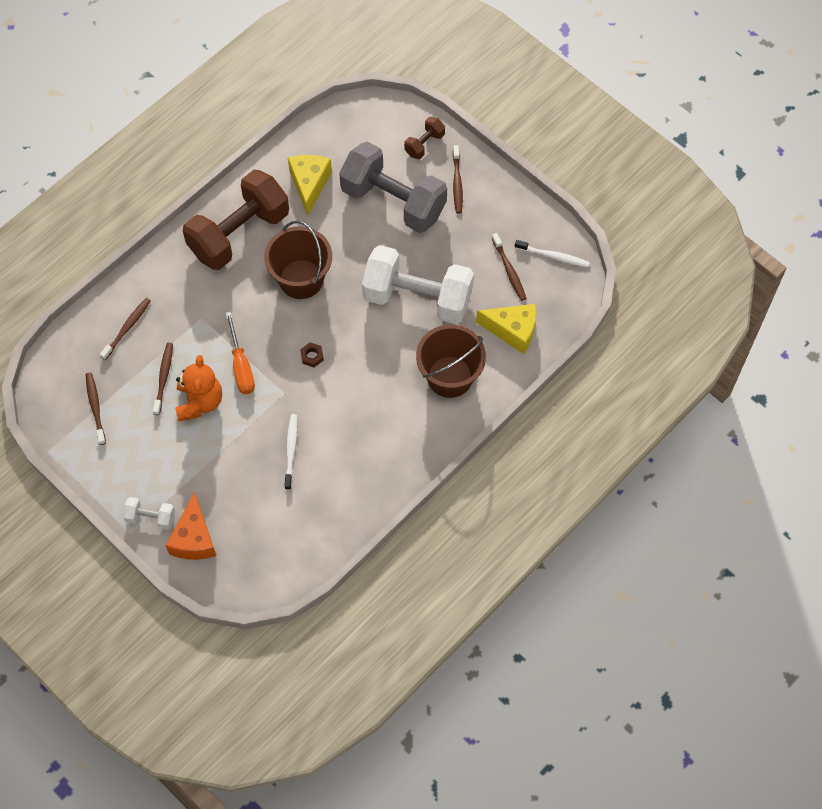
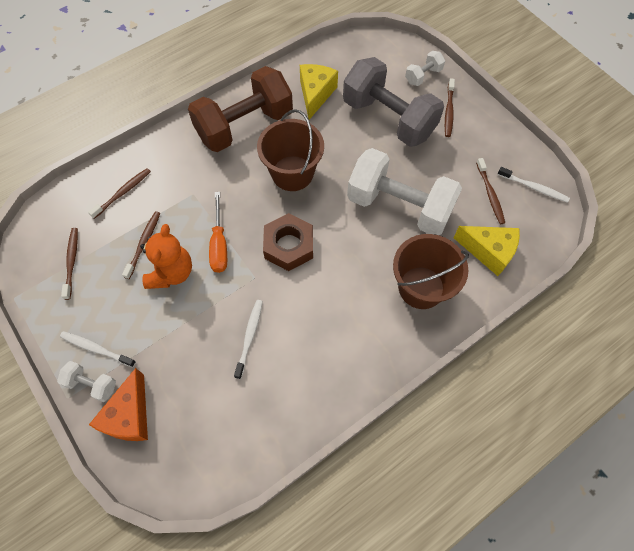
camera: 10 degrees right, 0 degrees up
brown nut [300,342,324,367] -> brown nut [263,213,313,271], size x2.30
brown dumbbell [404,117,445,159] -> white dumbbell [405,51,445,86]
none -> white toothbrush [60,331,136,367]

